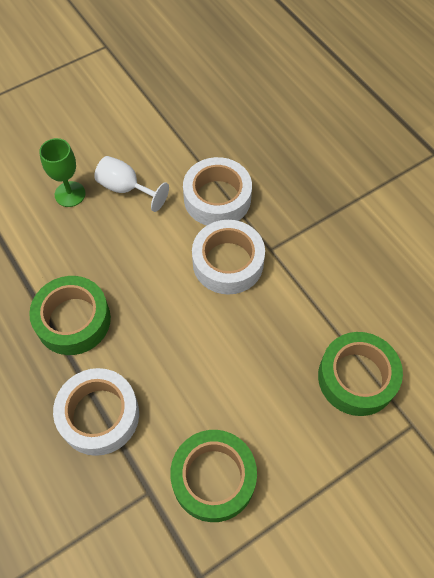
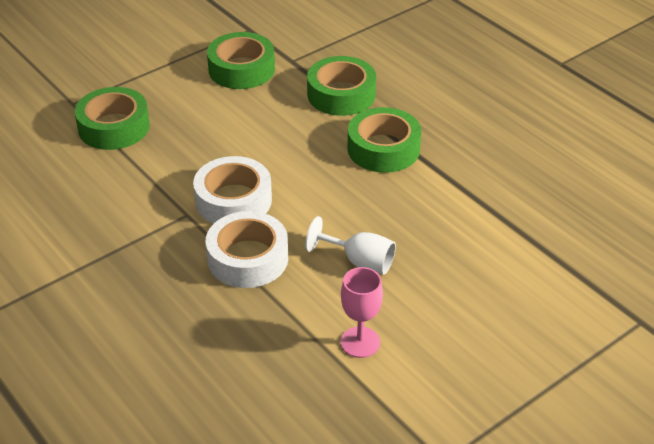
camera: 175 degrees right, 20 degrees down
green goblet [39,138,85,207] -> none
white tape [53,368,139,456] -> green tape [307,56,376,116]
none -> pink goblet [340,267,383,358]

